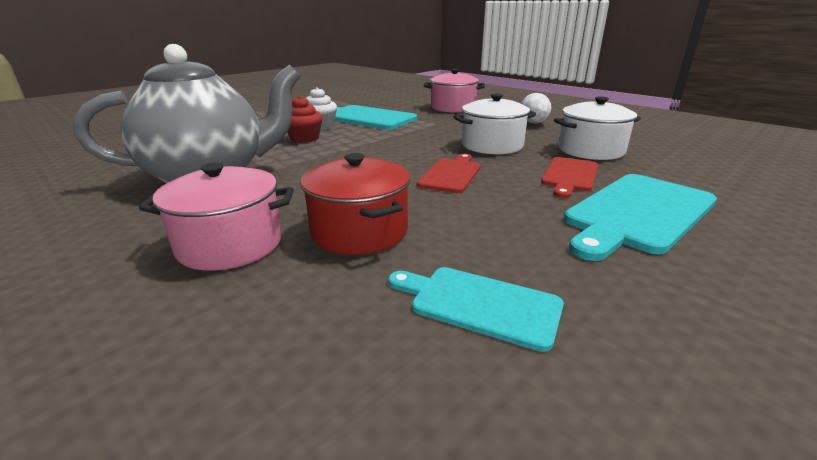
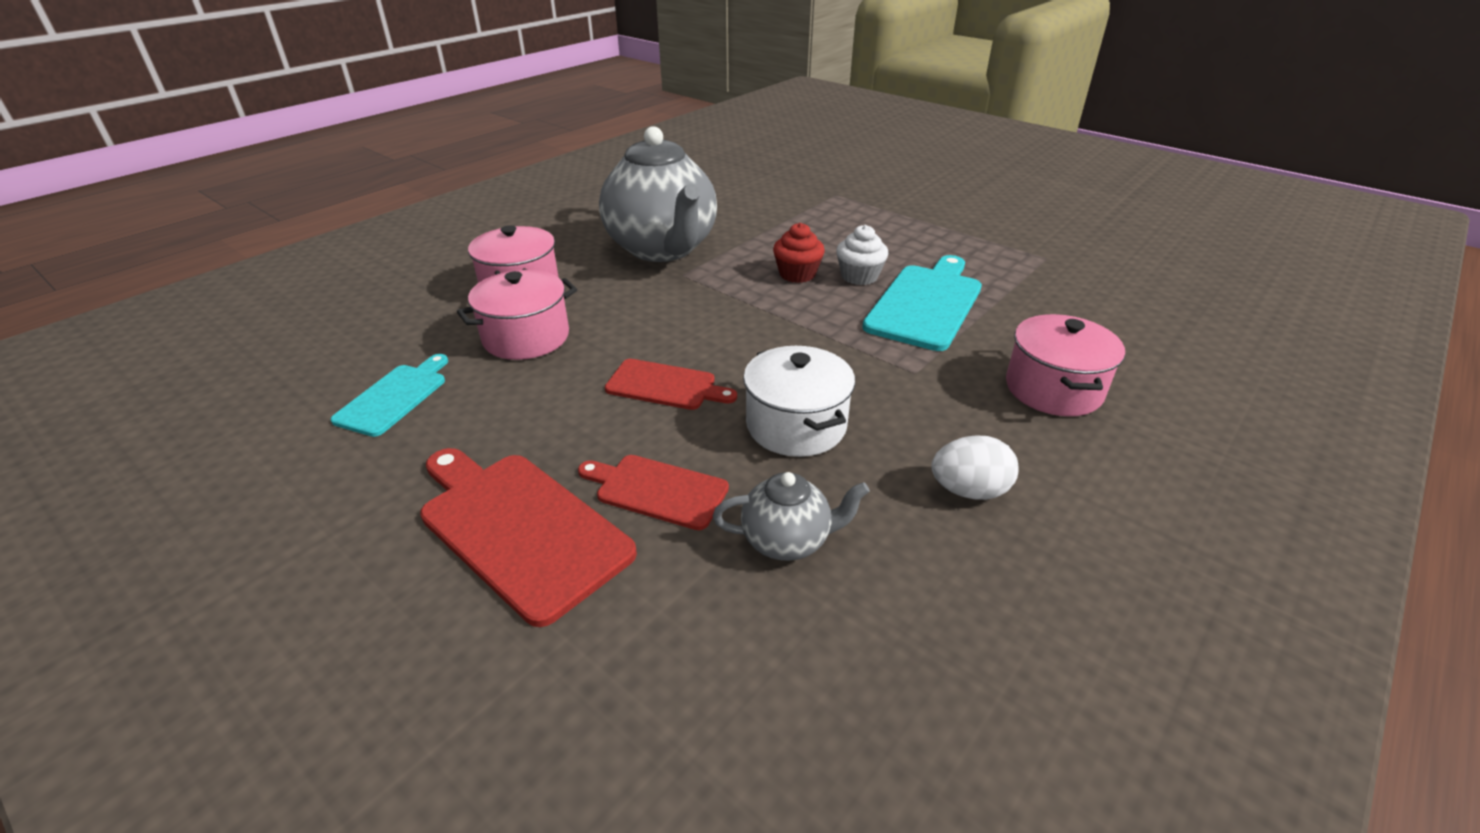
camera: 85 degrees right, 10 degrees up
red pot [300,153,411,255] -> pink pot [457,270,577,360]
white pot [554,97,641,160] -> grey teapot [713,472,870,561]
turquoise cutting board [564,174,717,261] -> red cutting board [420,448,637,627]

